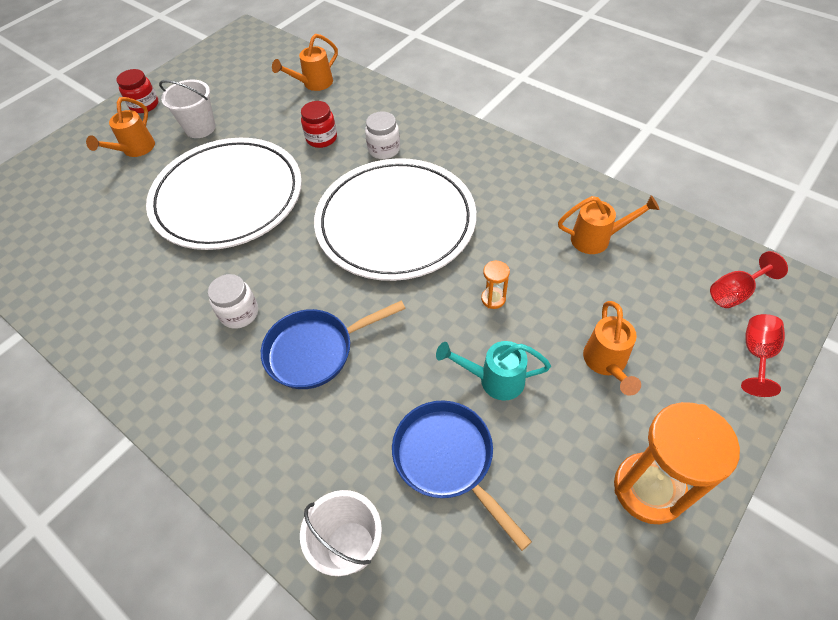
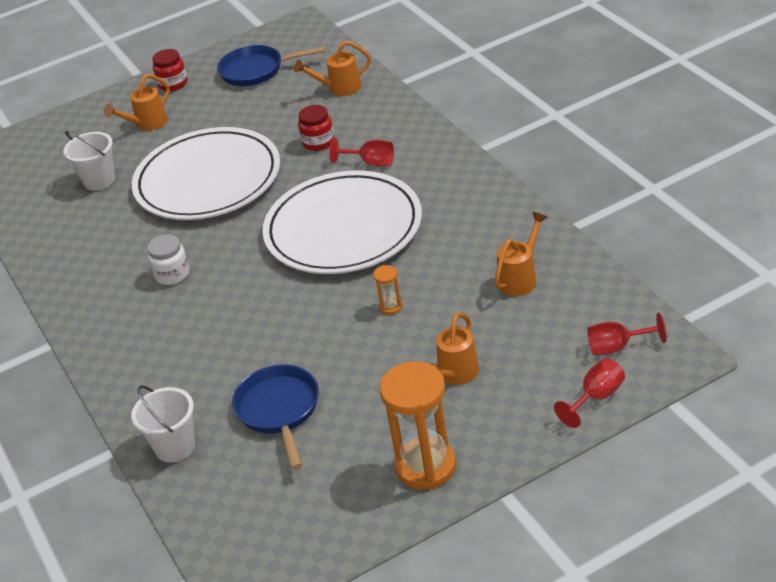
camera: 25 degrees right, 15 degrees down
white bucket [159,80,216,138] -> white bucket moved to [63,131,115,191]
blue pan [261,300,406,389] -> blue pan moved to [217,45,325,86]
white jar [365,111,400,159] -> red goblet [329,138,394,166]
turquoise watering can [436,341,551,401] -> none
orange watering can [558,195,659,254] -> orange watering can turned 75 degrees counterclockwise [495,212,548,296]

